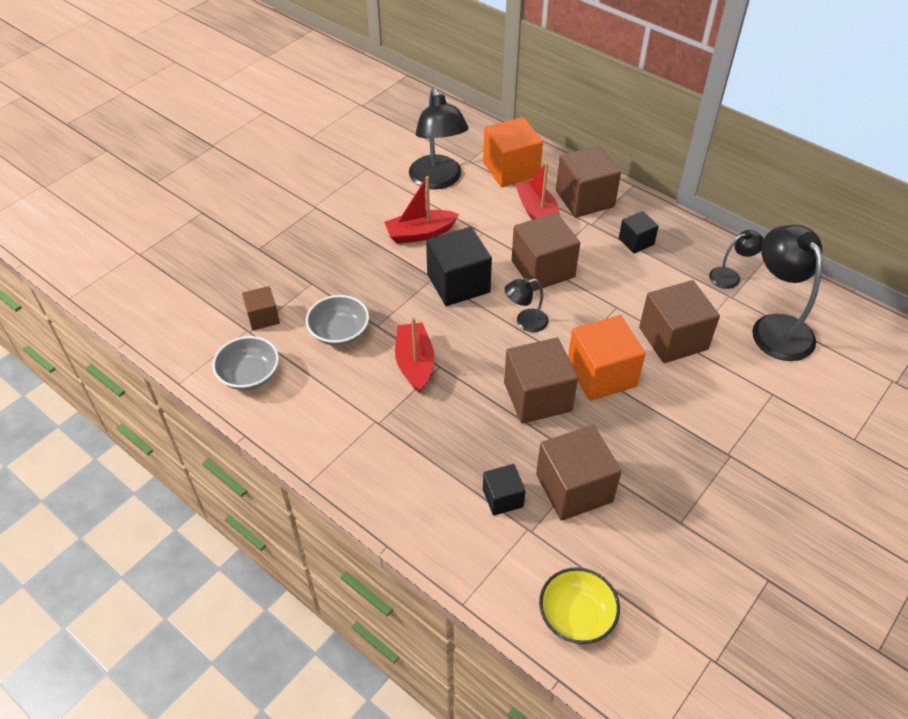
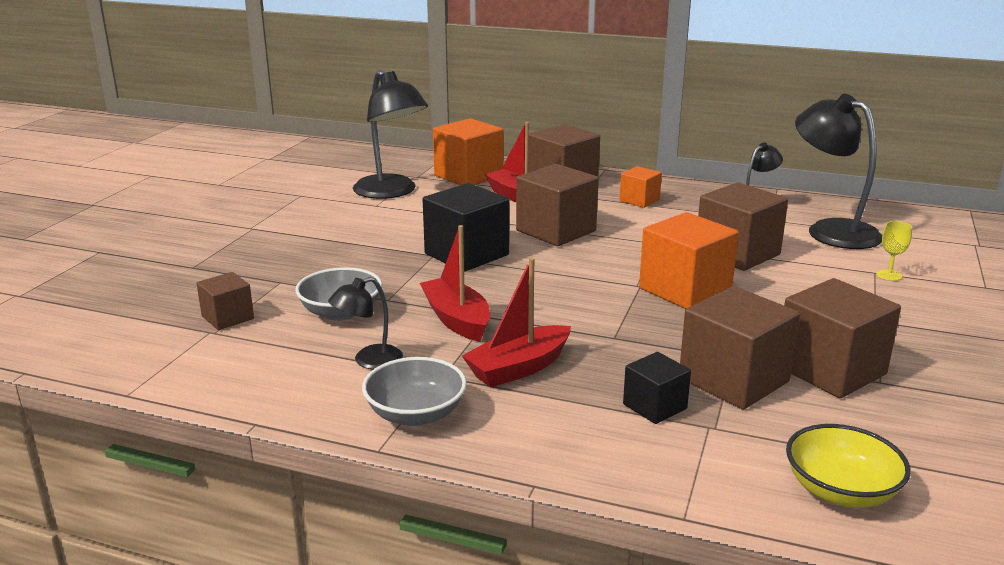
camera: 20 degrees left, 25 degrees down
grey bowl [212,336,279,390] -> grey bowl moved to [362,357,467,426]
red boat [384,176,459,244] -> red boat moved to [462,258,571,387]
black lamp [504,278,548,332] -> black lamp moved to [328,277,403,369]
brown cube [504,337,578,424] -> brown cube moved to [784,278,901,398]
black cube [619,211,659,253] -> orange cube [620,166,662,208]
none -> yellow goblet [876,221,912,281]

